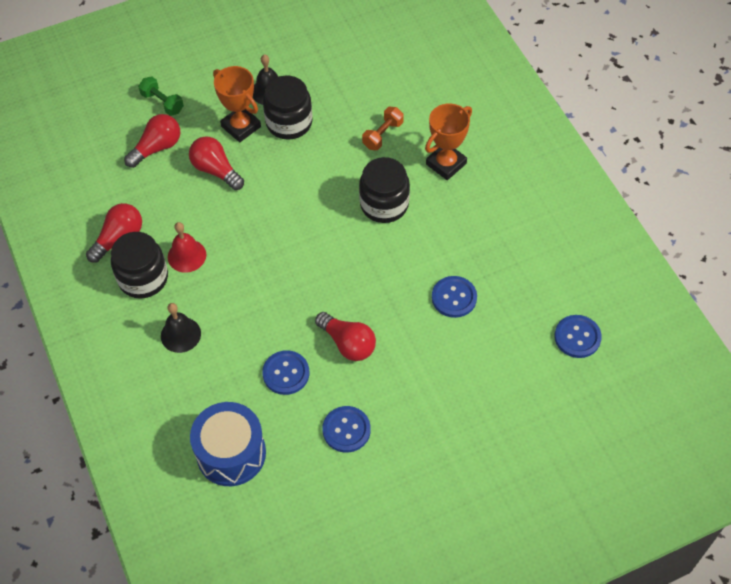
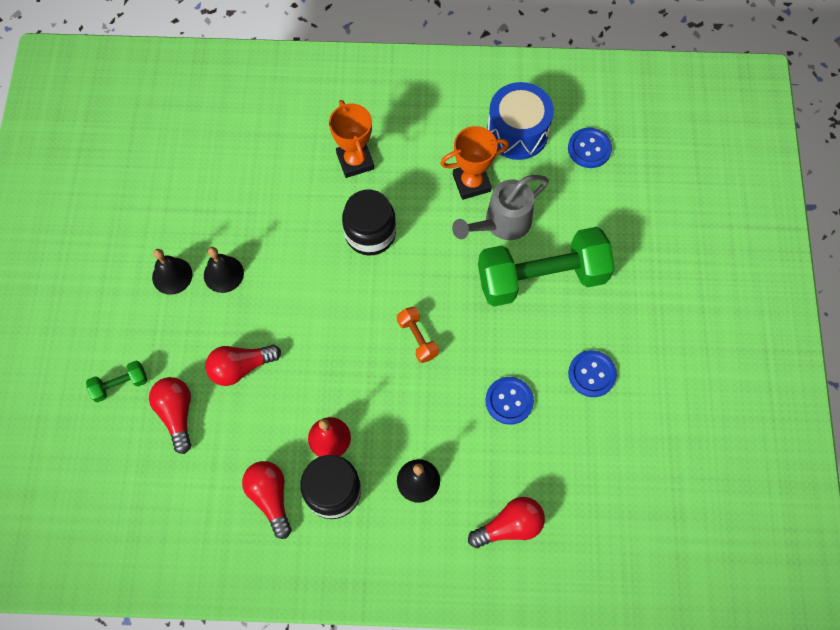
camera: 65 degrees left, 10 degrees up
blue drum [190,402,266,486] -> blue drum moved to [487,82,554,160]
orange trophy [213,66,261,142] -> orange trophy moved to [440,126,509,200]
black jar [263,76,313,140] -> black bell [204,247,244,293]
red light bulb [315,312,376,361] -> red light bulb moved to [468,497,545,548]
orange dumbbell [362,107,404,150] -> orange dumbbell moved to [397,307,439,363]
blue button [432,276,477,318] -> grey watering can [452,175,549,240]
none -> green dumbbell [478,227,615,307]

